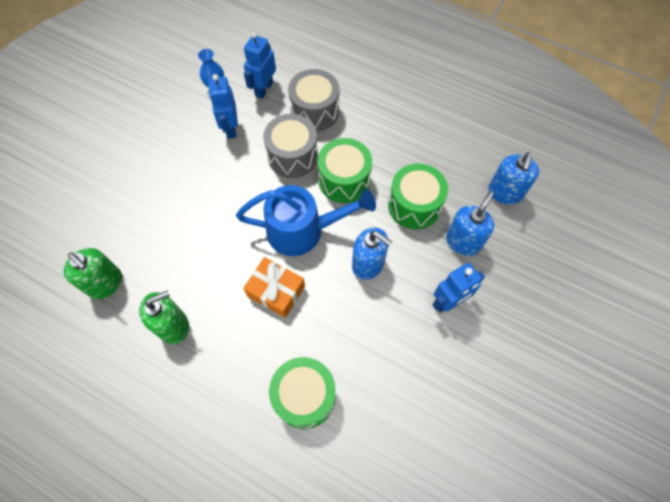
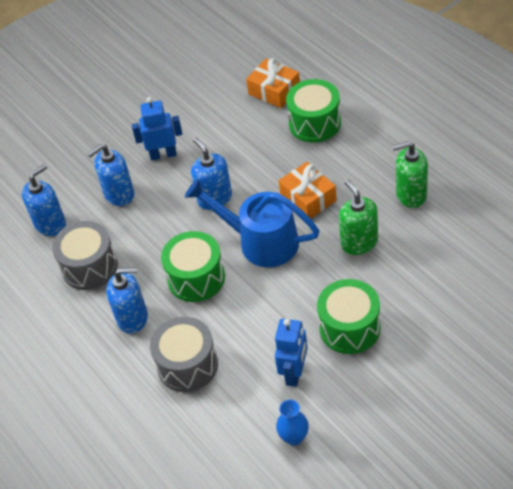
camera: 150 degrees left, 15 degrees down
green soap dispenser [64,248,122,299] -> green soap dispenser moved to [339,180,378,255]
blue robot [244,32,276,99] -> none
grey drum [263,114,318,178] -> grey drum moved to [52,221,118,290]
green drum [388,163,448,229] -> green drum moved to [317,279,381,354]
none -> blue soap dispenser [106,267,148,334]
none -> orange gift [246,58,300,108]

